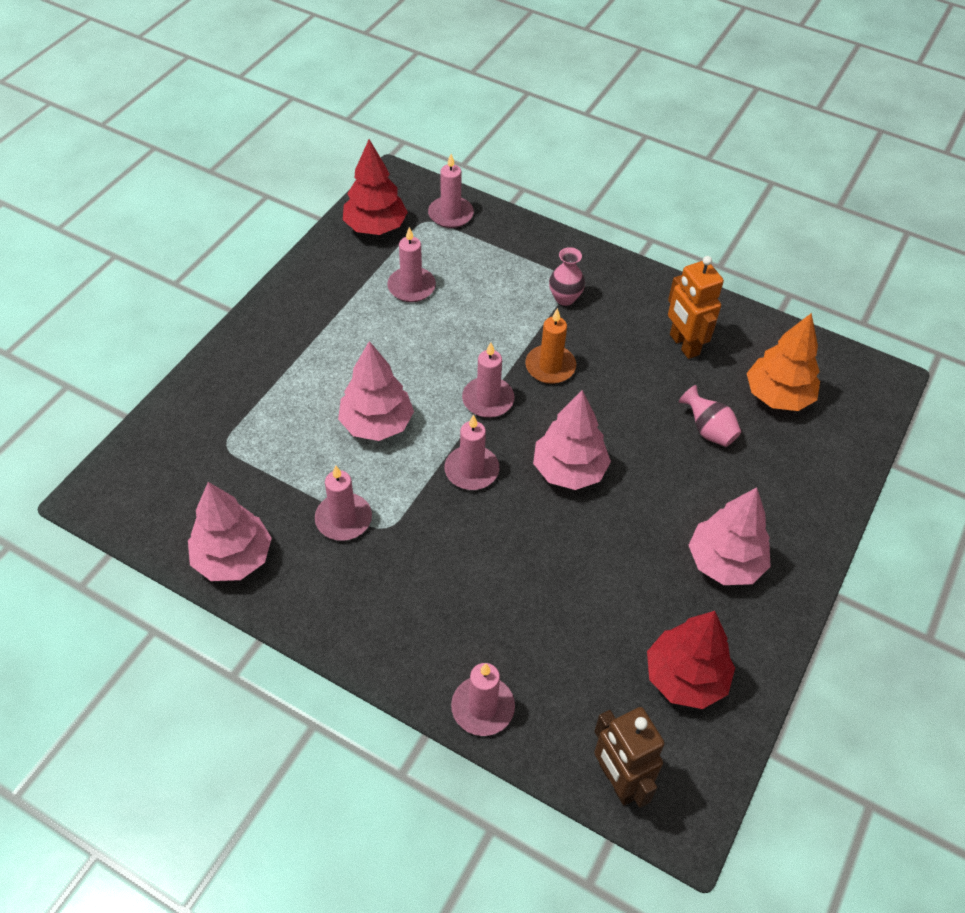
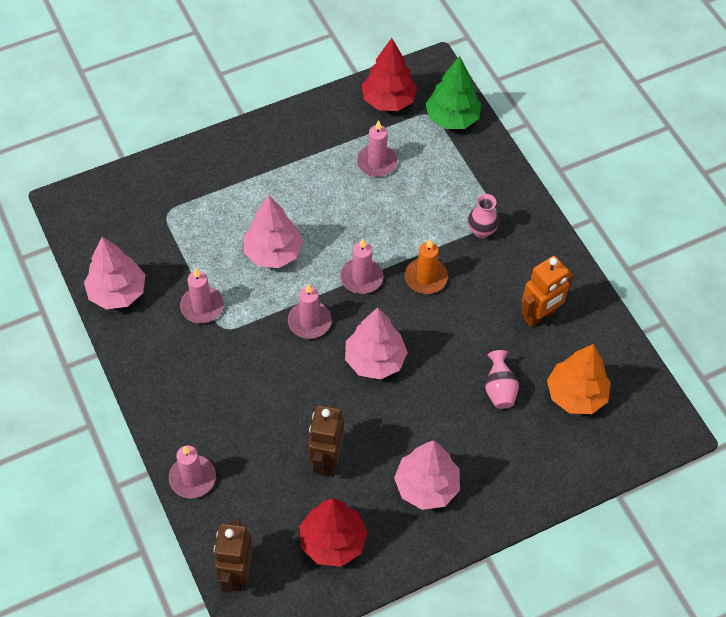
camera: 35 degrees right, 5 degrees up
pink candle [428,154,474,228] -> green tree [425,56,481,129]
orange robot [668,256,724,359] -> orange robot turned 135 degrees counterclockwise [521,256,574,328]
none -> brown robot [308,405,344,476]

